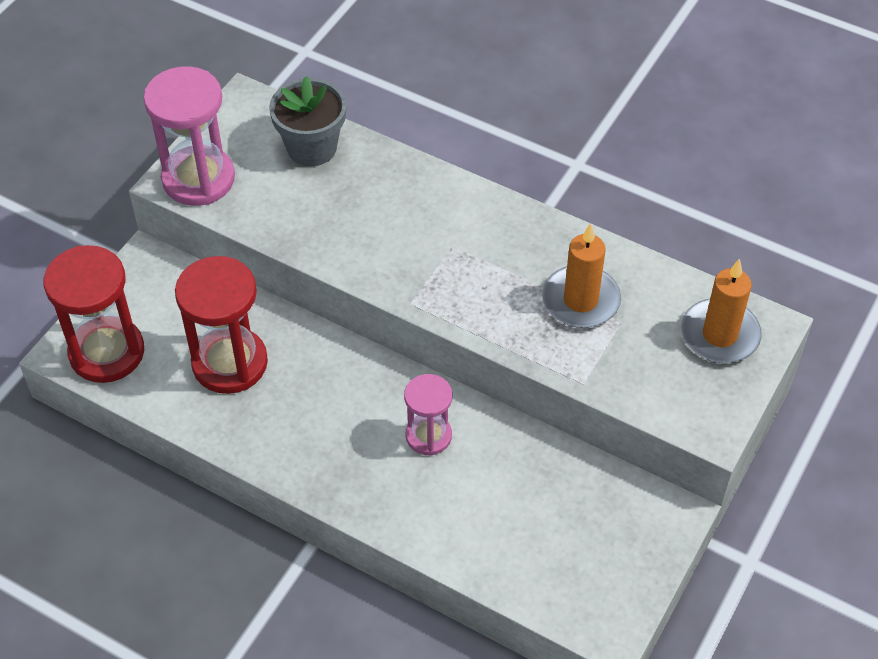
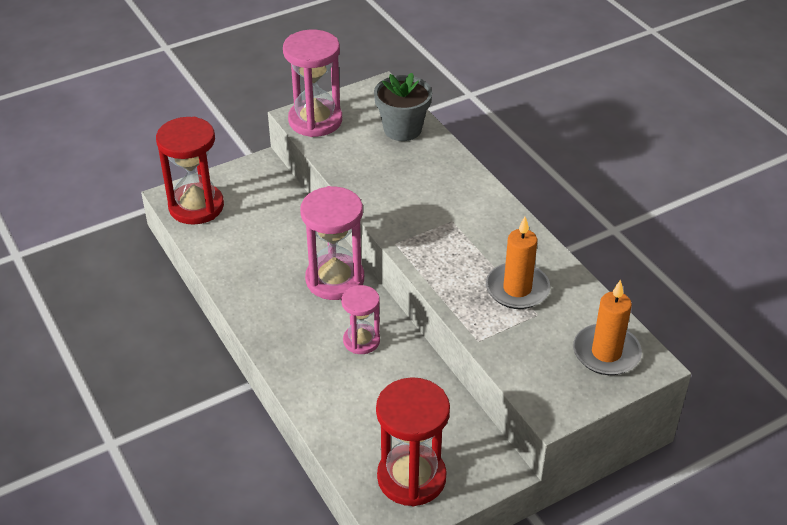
camera: 30 degrees right, 10 degrees down
red hourglass [175,256,268,394] -> red hourglass moved to [376,377,450,506]
none -> pink hourglass [300,186,364,300]

